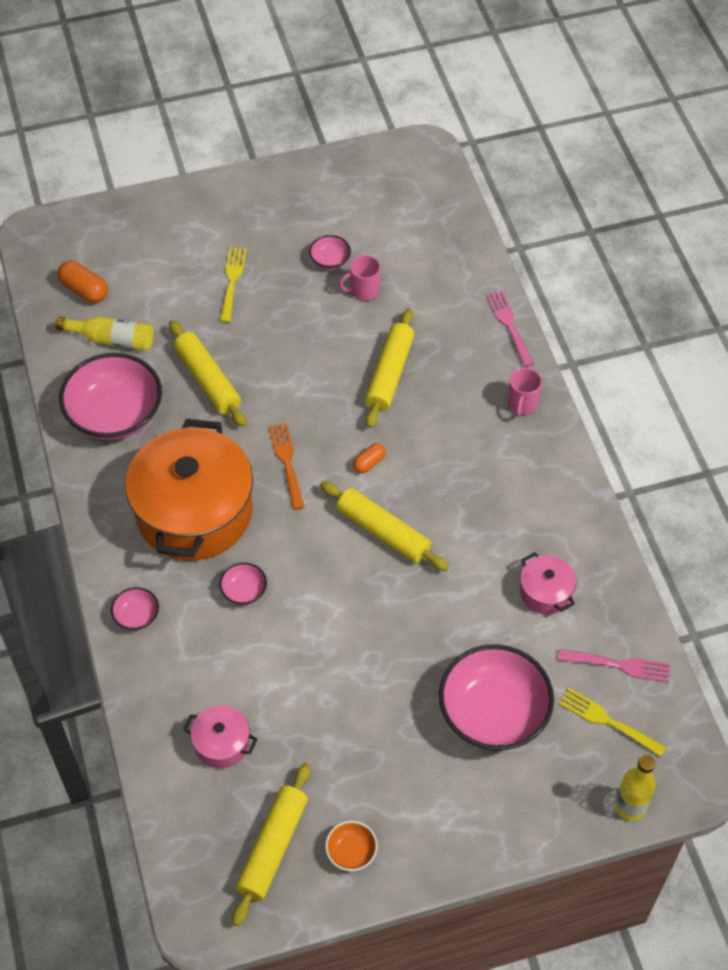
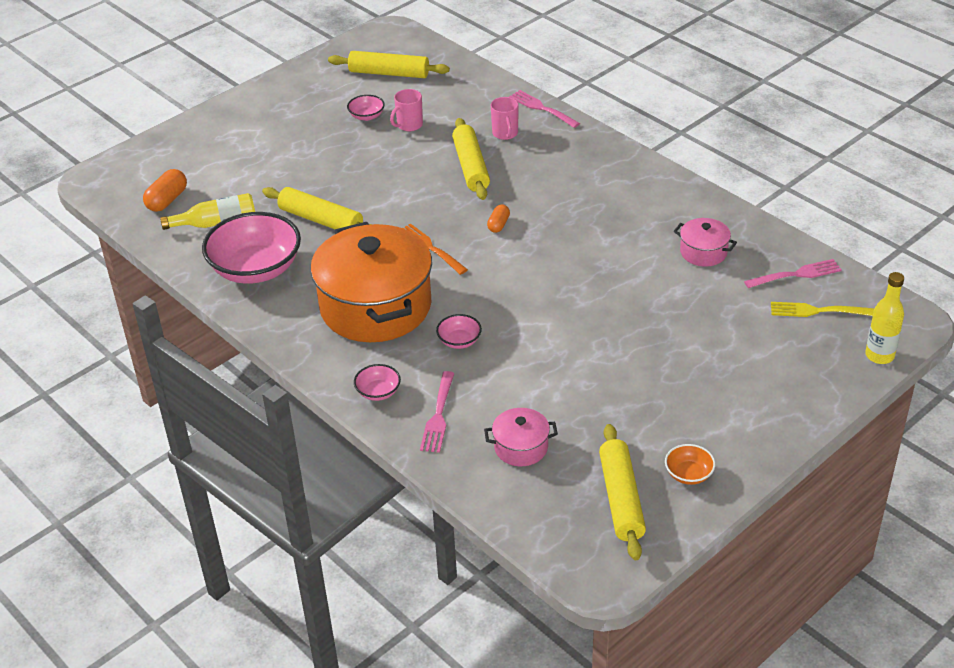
camera: 25 degrees left, 15 degrees down
orange capsule [58,261,108,303] -> orange capsule turned 75 degrees counterclockwise [143,169,187,212]
yellow fork [220,247,247,323] -> none
yellow rolling pin [320,481,449,571] -> yellow rolling pin moved to [328,51,450,78]
pink bowl [439,644,554,750] -> none
pink mug [508,368,542,417] -> pink mug moved to [491,97,519,140]
none -> pink fork [420,371,455,453]

